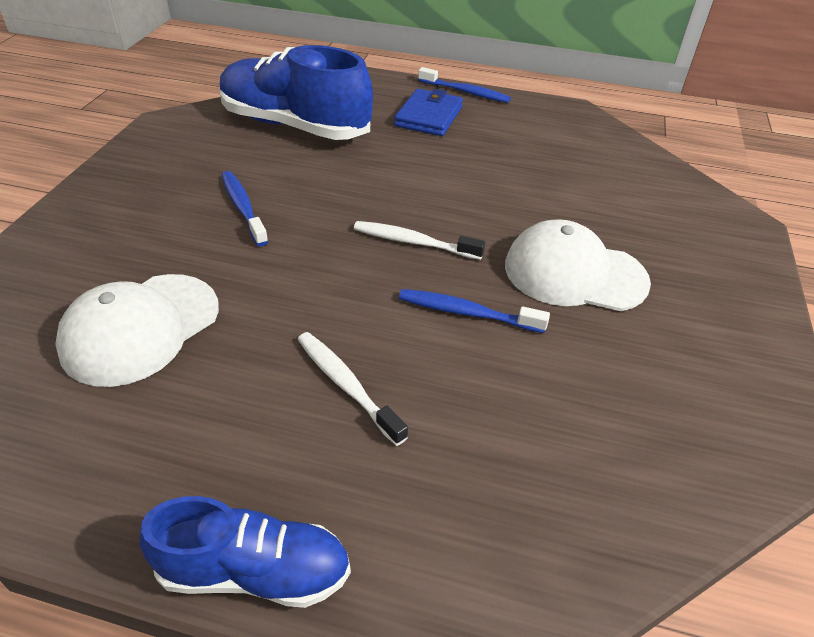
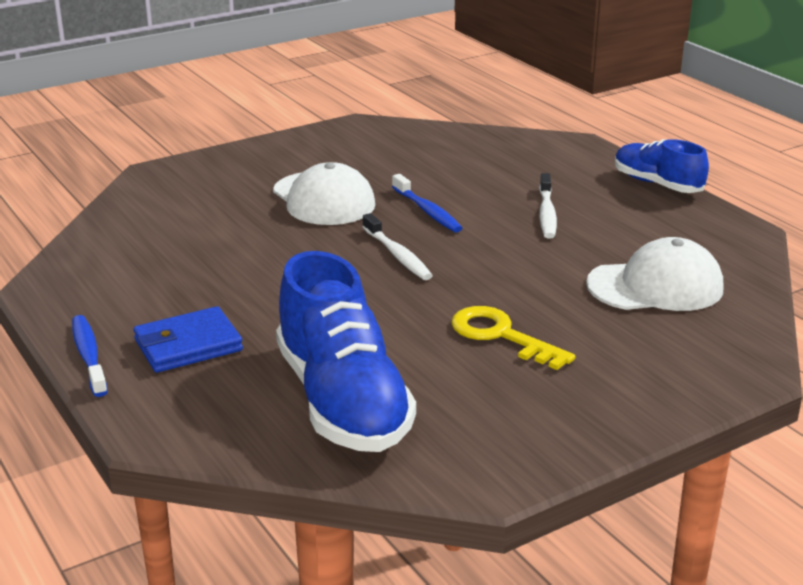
camera: 135 degrees left, 15 degrees down
blue toothbrush [222,171,268,246] -> yellow key [451,306,576,370]

